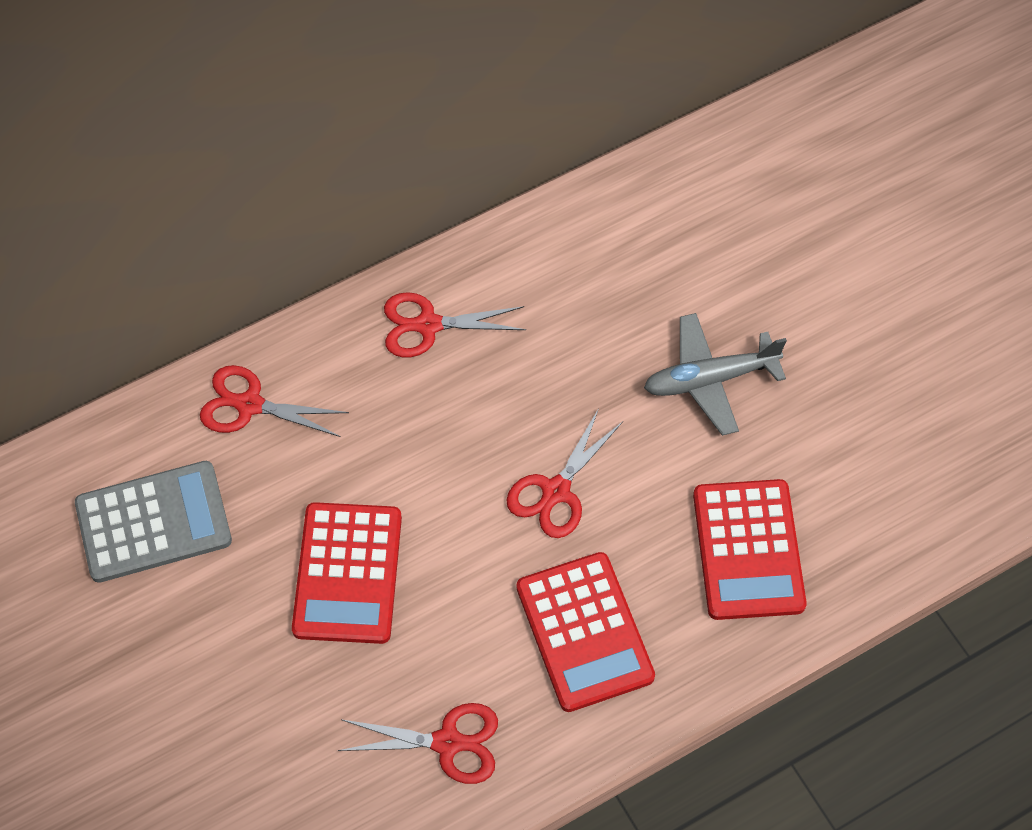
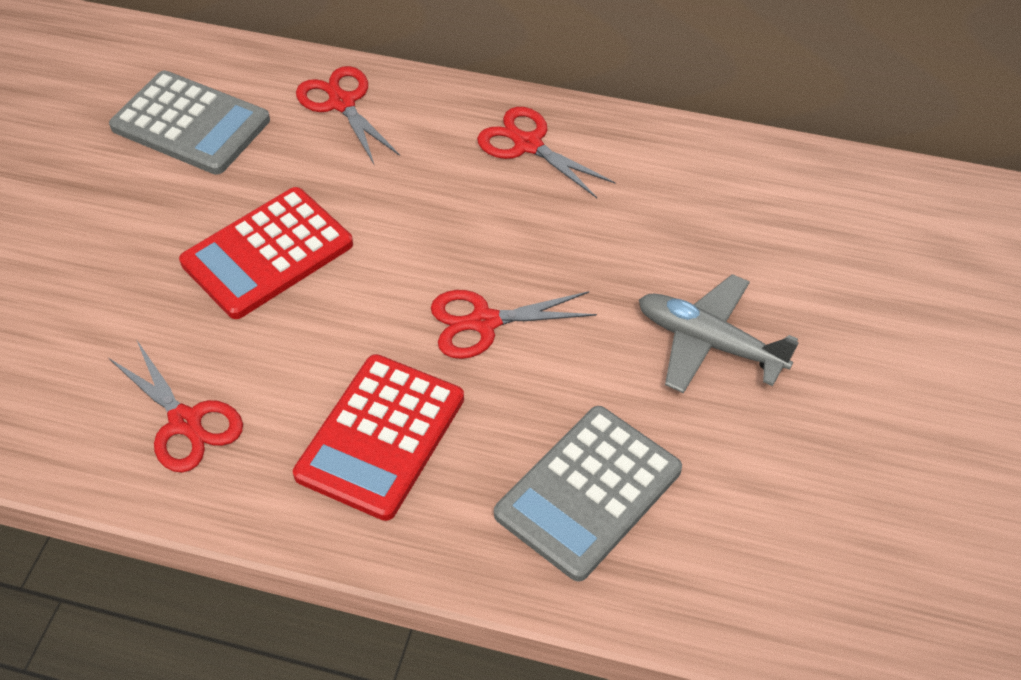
camera: 45 degrees right, 10 degrees down
red calculator [693,479,807,620] -> grey calculator [494,406,682,582]

